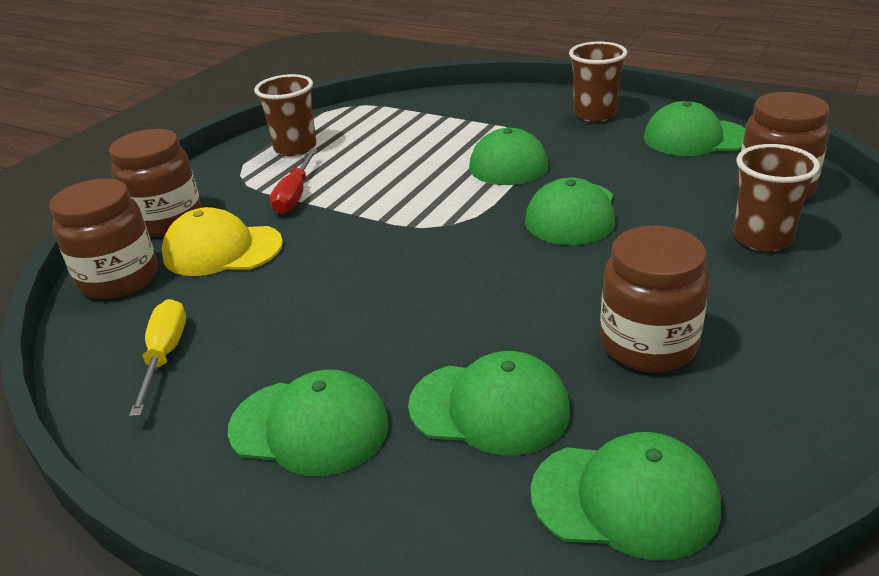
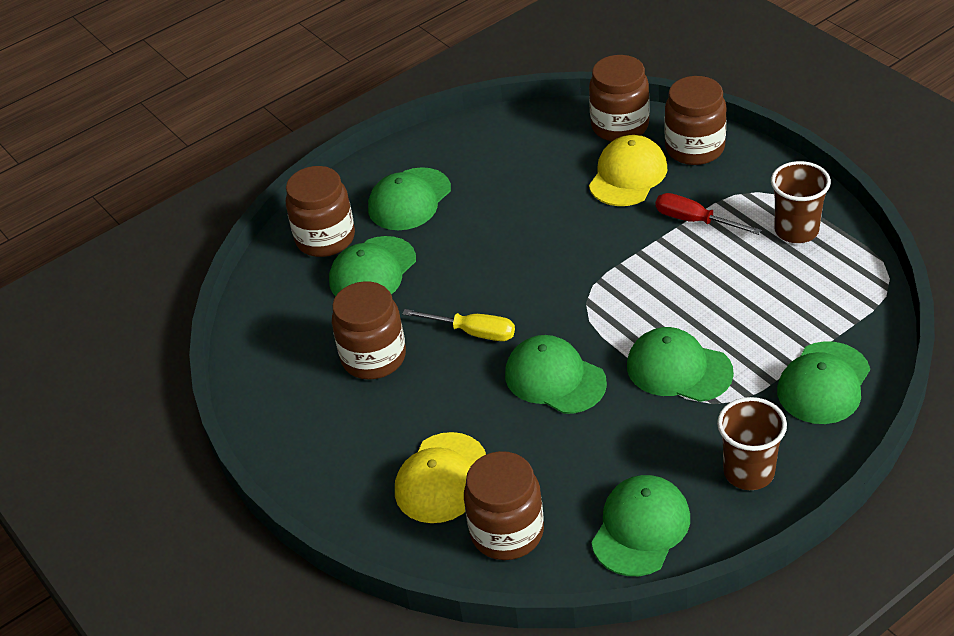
camera: 115 degrees right, 10 degrees up
yellow screwdriver [129,299,186,417] -> yellow screwdriver moved to [402,309,515,341]
green cap [530,432,721,561] -> green cap moved to [777,341,870,424]
brown cup [733,144,820,252] -> yellow cap [395,432,486,523]
none -> brown jar [286,166,355,257]

